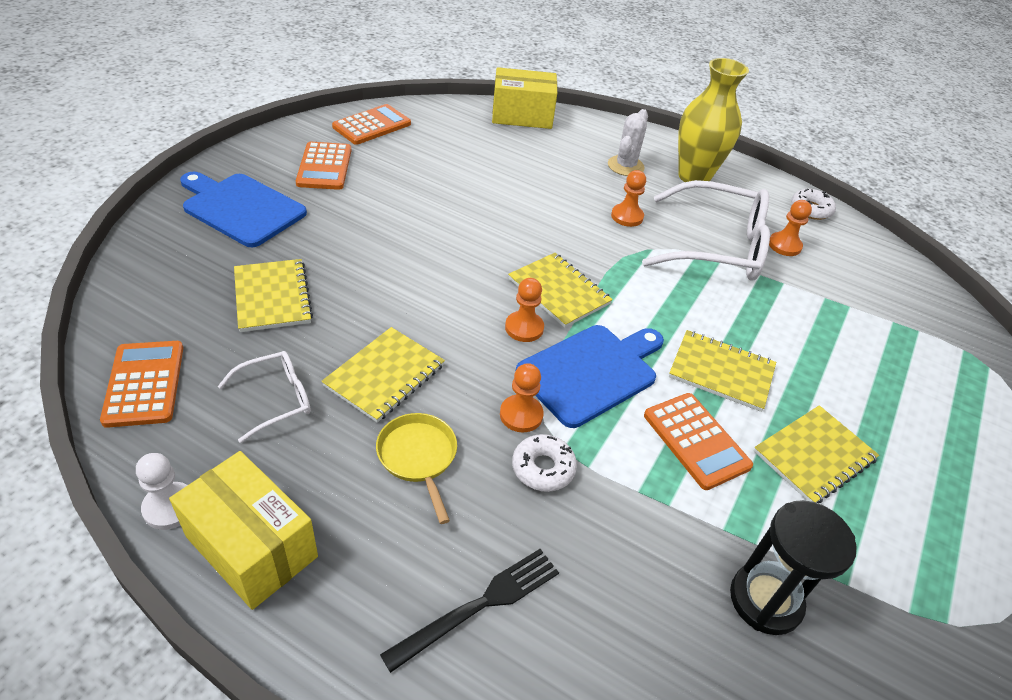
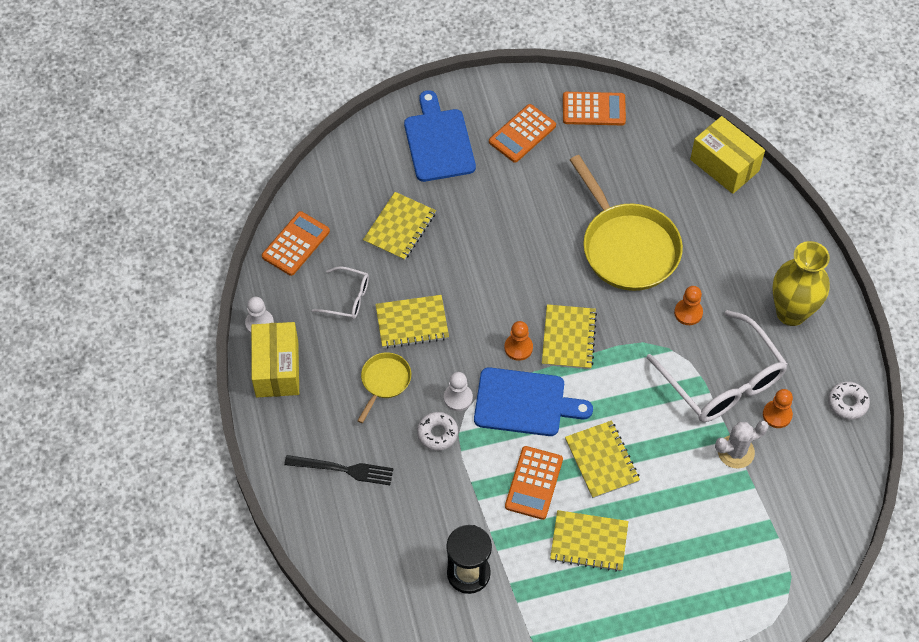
camera: 50 degrees right, 15 degrees up
orange pawn [500,363,544,432] -> white pawn [444,372,473,411]
white cactus [608,109,648,176] -> white cactus moved to [715,421,769,468]
none -> yellow pan [570,155,683,291]

